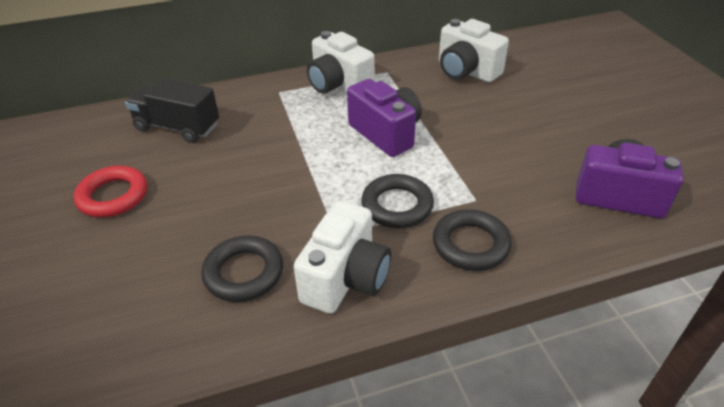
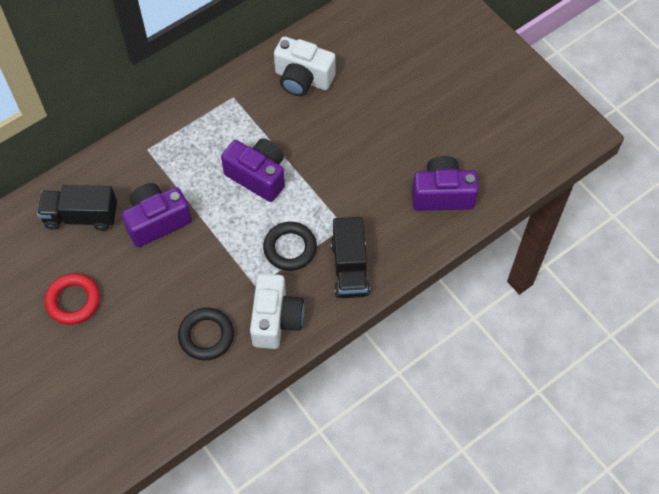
camera: 20 degrees left, 20 degrees up
white camera [307,31,375,94] -> none
black ring [433,209,512,271] -> black truck [331,217,370,298]
none -> purple camera [122,183,192,247]

